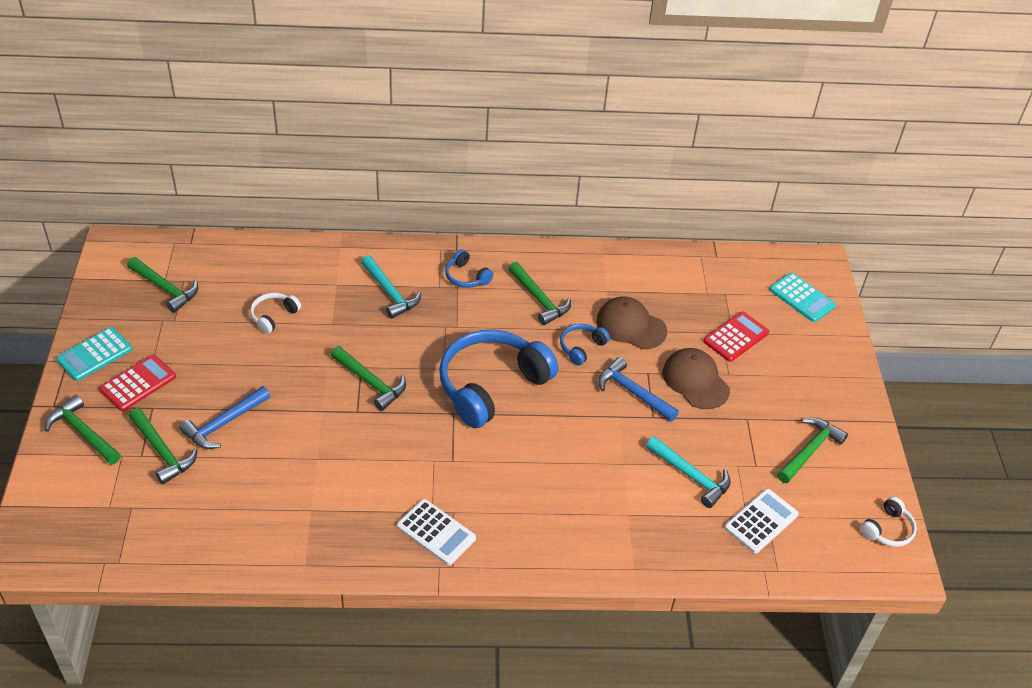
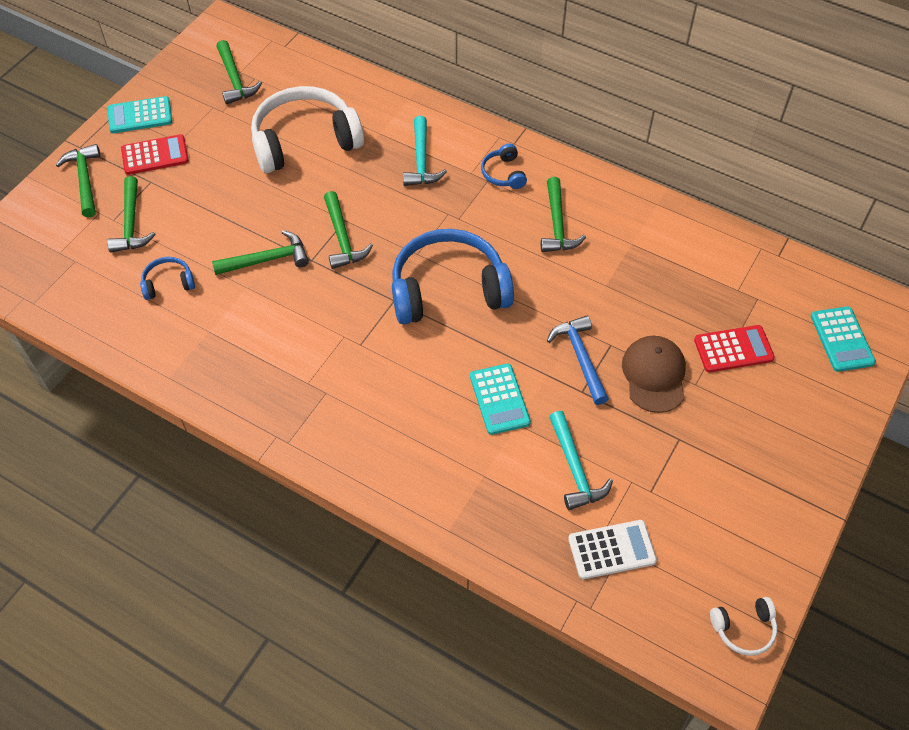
camera: 35 degrees right, 10 degrees up
blue hammer [179,386,270,449] -> none
white headphones [250,293,301,334] -> white headphones [251,86,364,173], size x2.26
white calculator [397,499,476,565] -> none
blue headphones [560,324,610,365] -> blue headphones moved to [140,257,195,300]
brown cap [596,296,667,349] -> none
green hammer [777,418,848,483] -> green hammer moved to [212,230,309,275]
none -> turquoise calculator [470,364,531,435]

